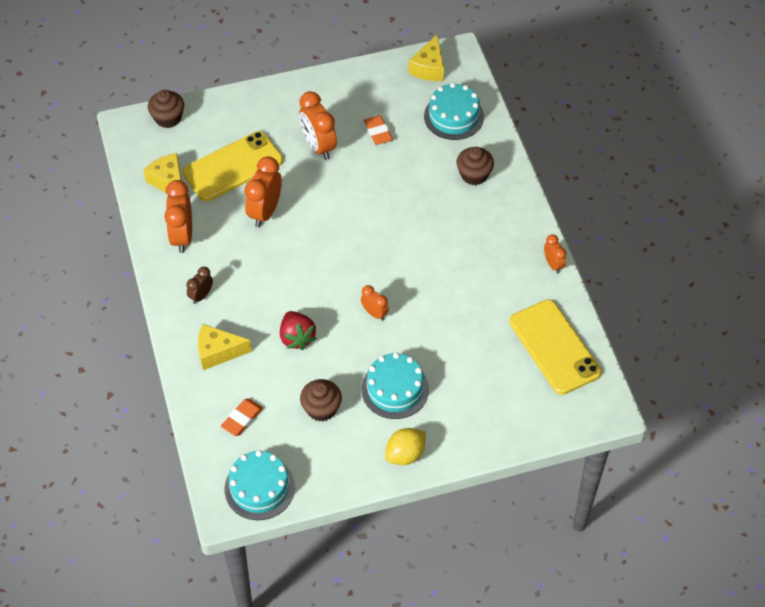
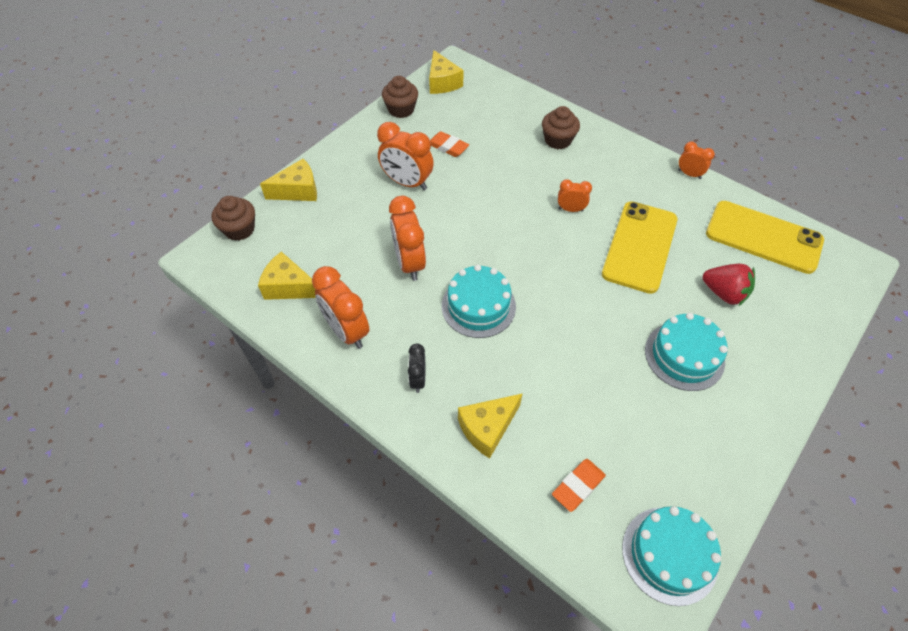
camera: 35 degrees left, 0 degrees up
yellow phone [182,131,283,202] -> yellow phone moved to [602,201,678,294]
brown clock [186,267,213,304] -> black clock [408,344,425,393]
orange eraser [221,399,263,436] -> orange eraser turned 45 degrees clockwise [552,459,606,512]
red strawberry [280,311,317,350] -> red strawberry moved to [702,264,755,306]
brown cupcake [300,379,342,421] -> brown cupcake moved to [382,76,418,118]
orange clock [361,285,389,321] -> orange clock moved to [558,179,592,212]
yellow lemon [385,428,426,465] -> none
turquoise cake [424,83,484,140] -> turquoise cake moved to [442,265,516,338]
none -> yellow cheese [260,159,317,201]

